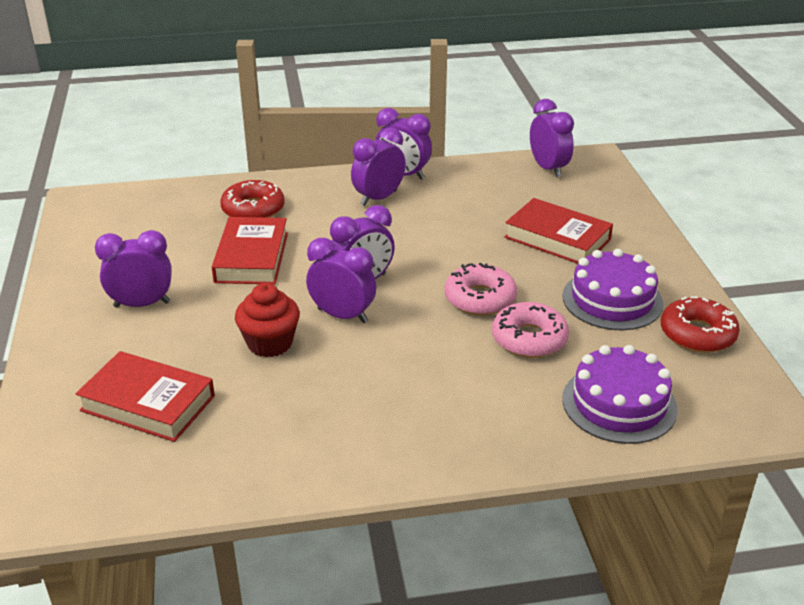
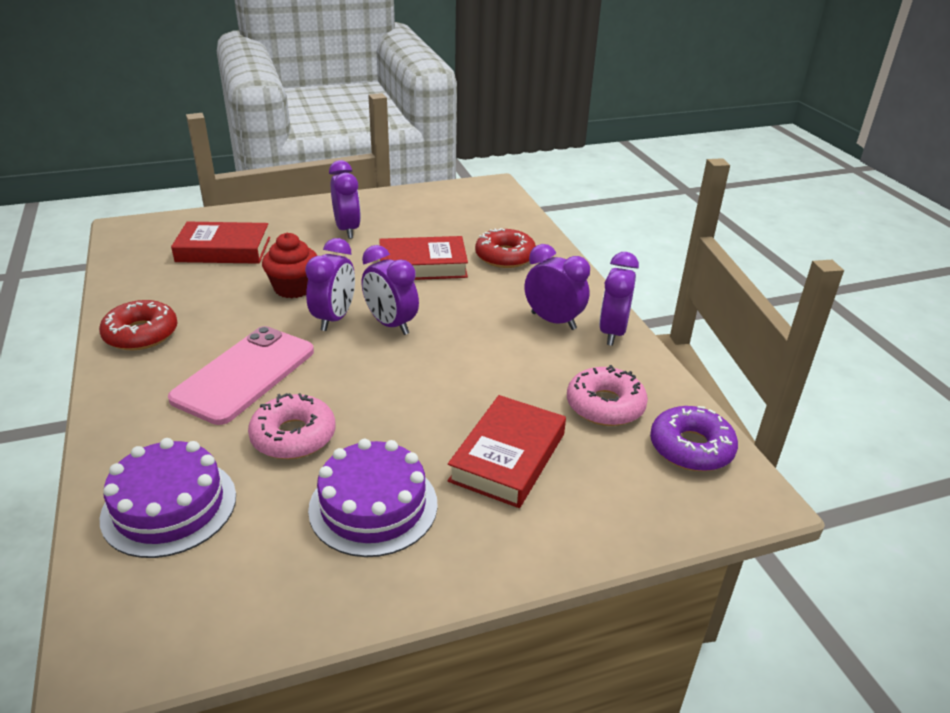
camera: 80 degrees right, 0 degrees up
red book [76,351,215,442] -> red book turned 75 degrees clockwise [171,221,270,264]
pink donut [445,263,517,315] -> pink donut moved to [567,365,648,426]
purple clock [530,99,574,178] -> purple donut [650,406,738,471]
red donut [661,297,740,353] -> red donut moved to [99,300,178,350]
none -> pink phone [168,326,314,425]

